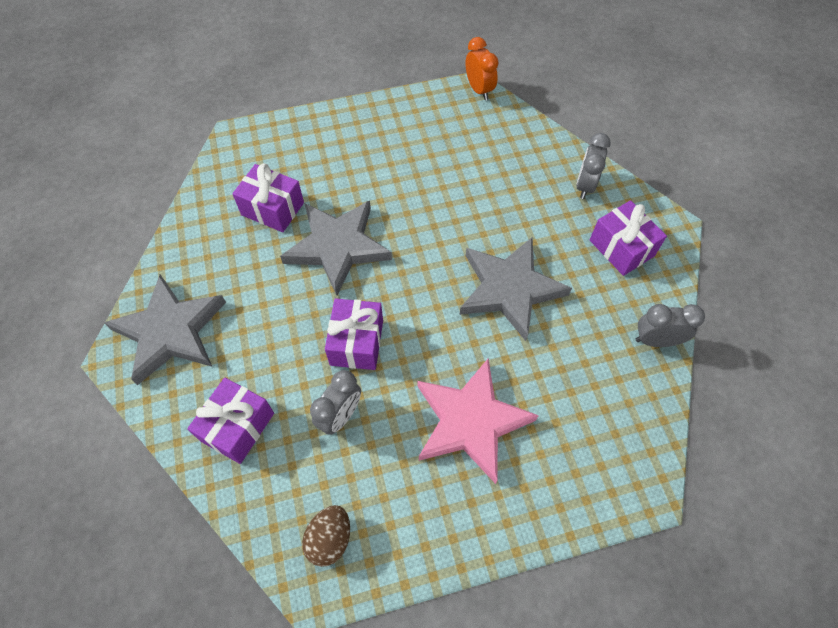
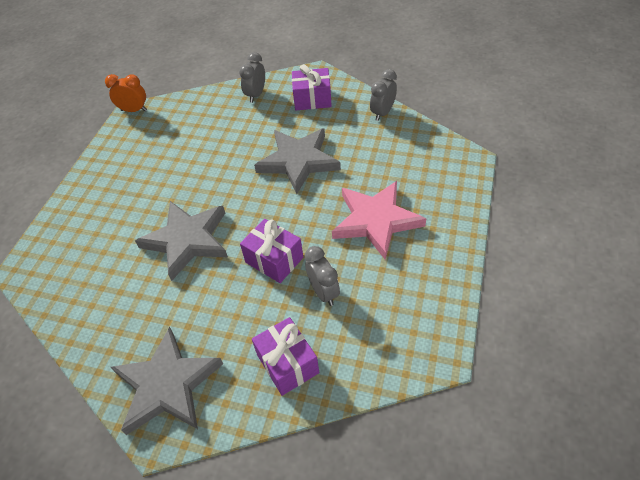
camera: 55 degrees left, 10 degrees down
purple gift [232,163,304,232] -> none
brown egg [302,505,350,567] -> none
grey clock [576,133,611,199] -> grey clock turned 60 degrees clockwise [239,52,265,103]

